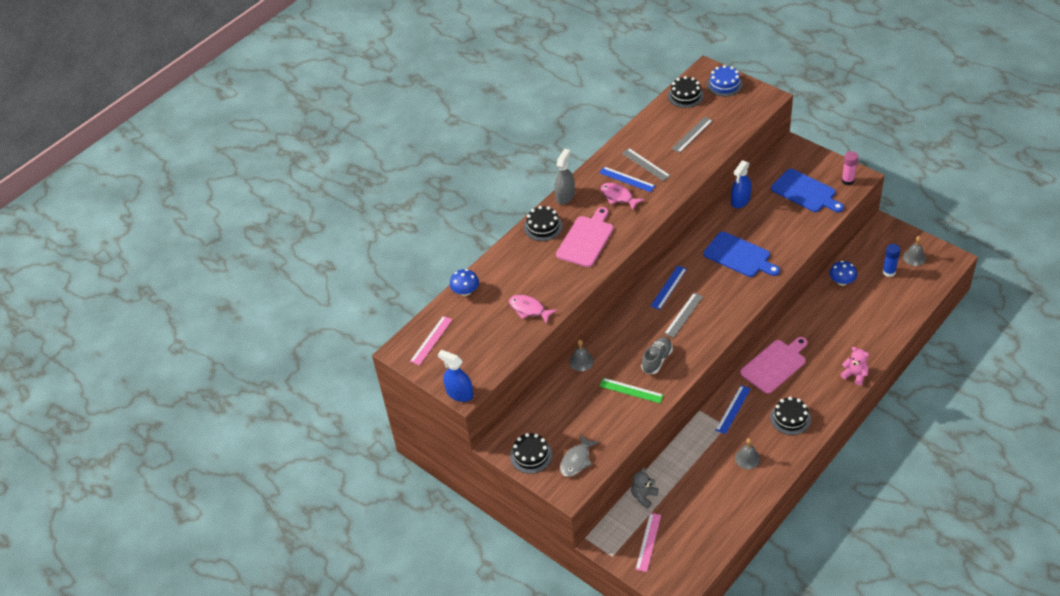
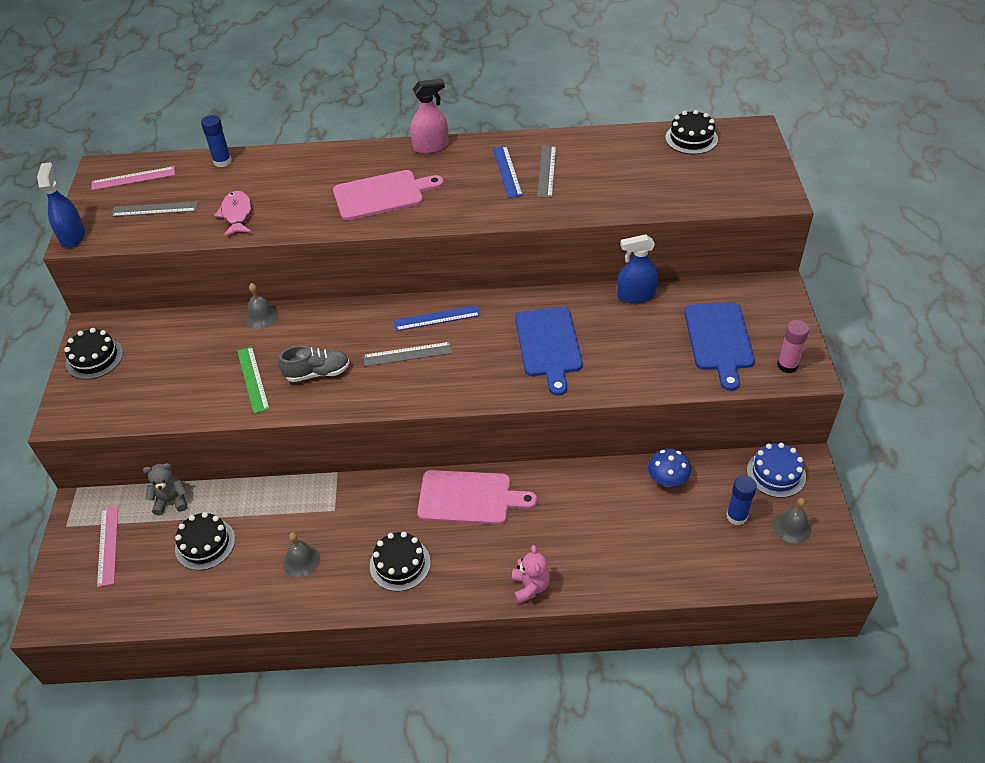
camera: 45 degrees right, 0 degrees up
blue mushroom [450,269,479,296] -> blue glue stick [201,115,232,167]
black cake [524,206,563,241] -> black cake moved to [175,512,235,570]
grey spray bottle [555,149,575,205] -> pink spray bottle [410,78,448,154]
grey fish [560,434,599,477] -> none
pink fish [600,183,645,210] -> none
pink ruler [635,513,661,572] -> pink ruler turned 75 degrees counterclockwise [97,506,118,587]
grey ruler [671,117,713,153] -> grey ruler moved to [111,201,198,217]
blue cake [707,65,743,97] -> blue cake moved to [747,443,806,498]
blue ruler [716,385,751,434] -> none

